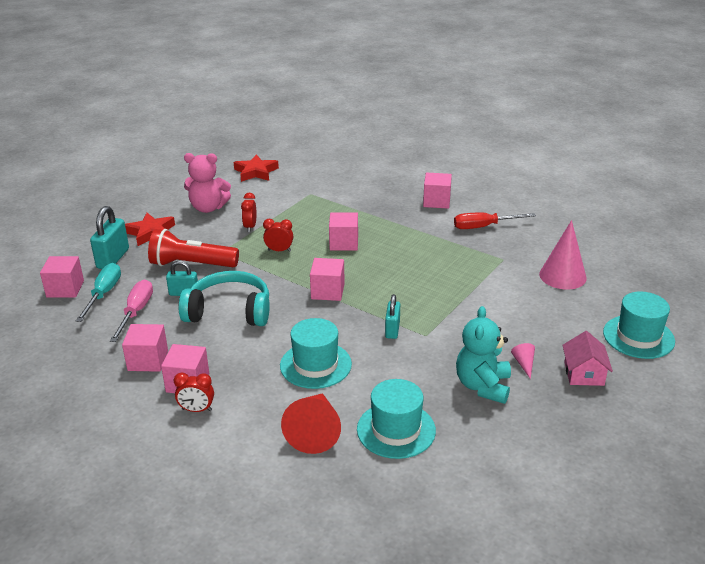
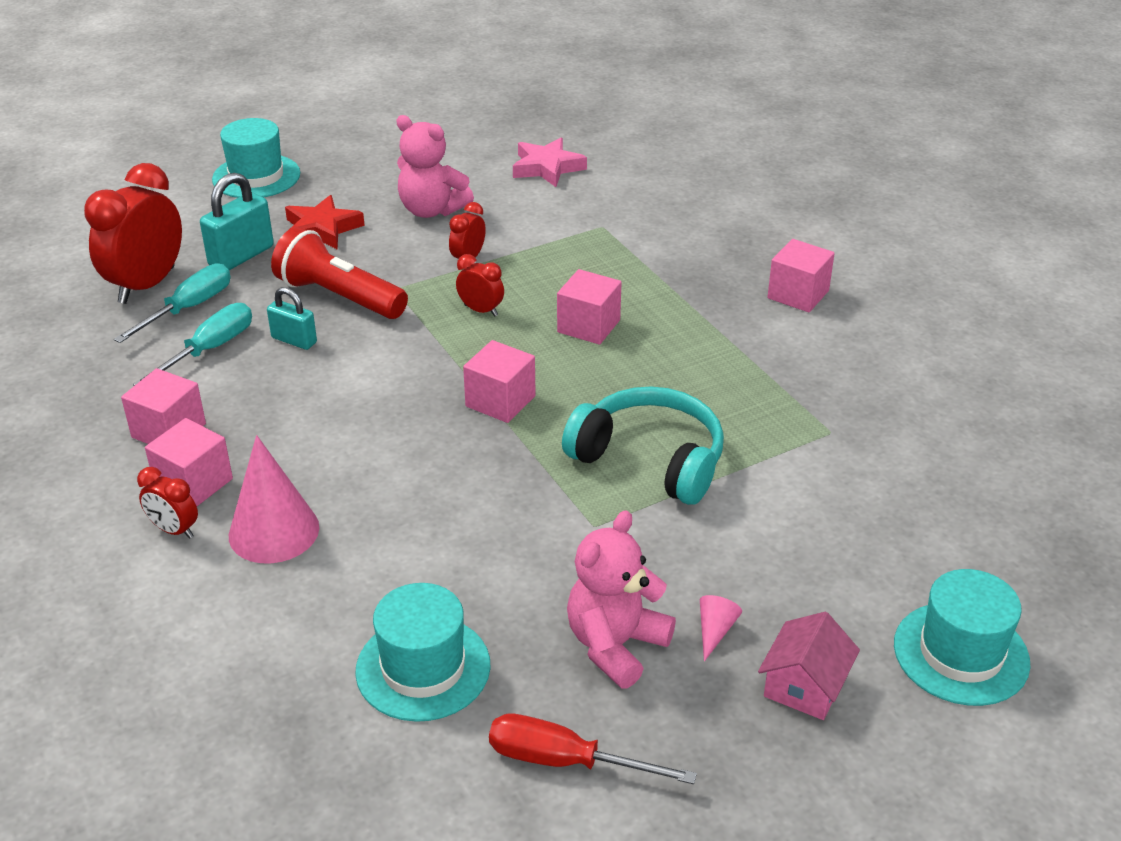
camera: 25 degrees right, 5 degrees up
pink cube [40,256,84,298] -> red clock [84,163,182,304]
pink screwdriver [110,280,153,342] -> turquoise screwdriver [133,303,252,386]
turquoise headphones [179,271,270,326] -> turquoise headphones moved to [562,387,724,505]
red star [234,154,279,182] -> pink star [513,138,587,187]
turquoise hat [280,318,352,389] -> turquoise hat moved to [212,118,300,198]
red cone [281,393,341,454] -> none
turquoise padlock [385,294,400,339] -> none
red screwdriver [454,212,536,229] -> red screwdriver moved to [489,713,697,784]
turquoise teddy bear [456,306,511,404] -> pink teddy bear [567,511,676,688]
pink cone [539,220,587,290] -> pink cone moved to [229,435,319,563]

